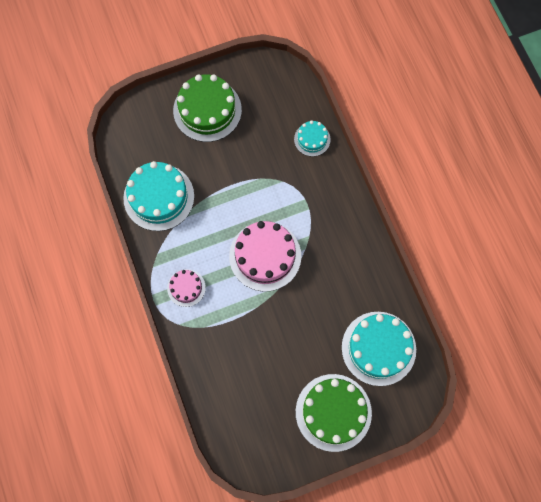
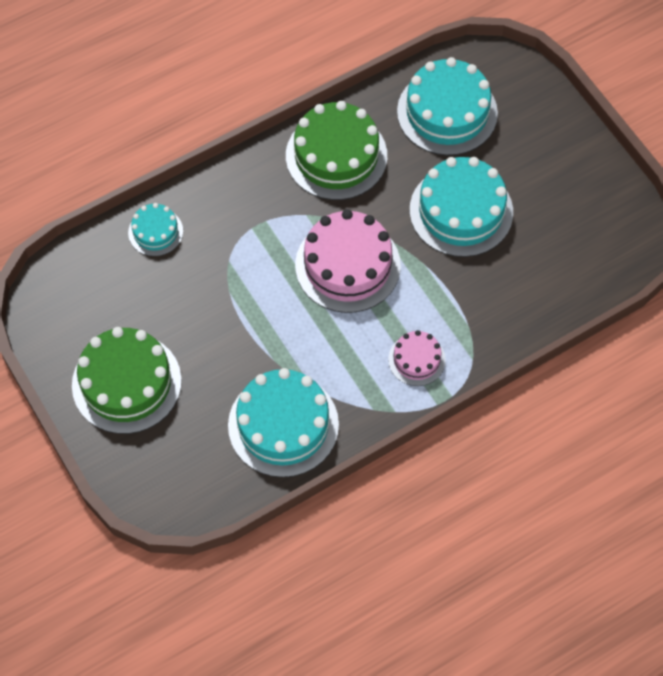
camera: 100 degrees left, 10 degrees down
green cake [296,374,372,452] -> green cake moved to [286,101,387,200]
none -> turquoise cake [410,157,513,257]

